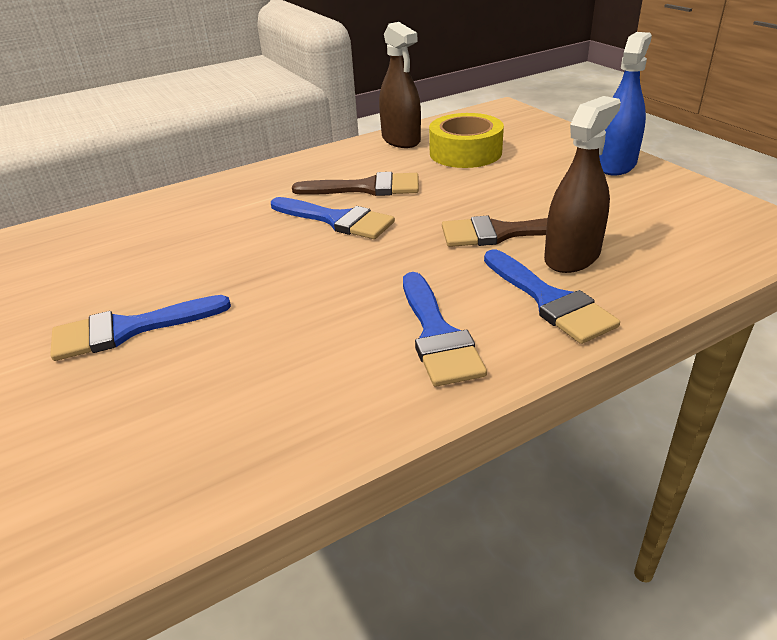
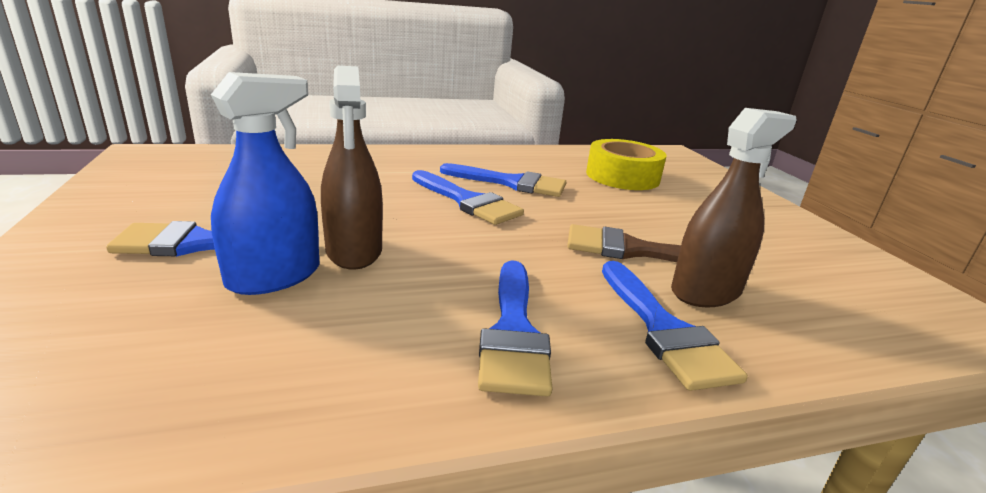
camera: 10 degrees right, 10 degrees down
brown brush [292,172,419,196] -> blue brush [440,163,566,197]
brown spray bottle [379,22,421,148] -> brown spray bottle moved to [321,66,383,270]
blue spray bottle [599,32,652,176] -> blue spray bottle moved to [211,72,319,295]

